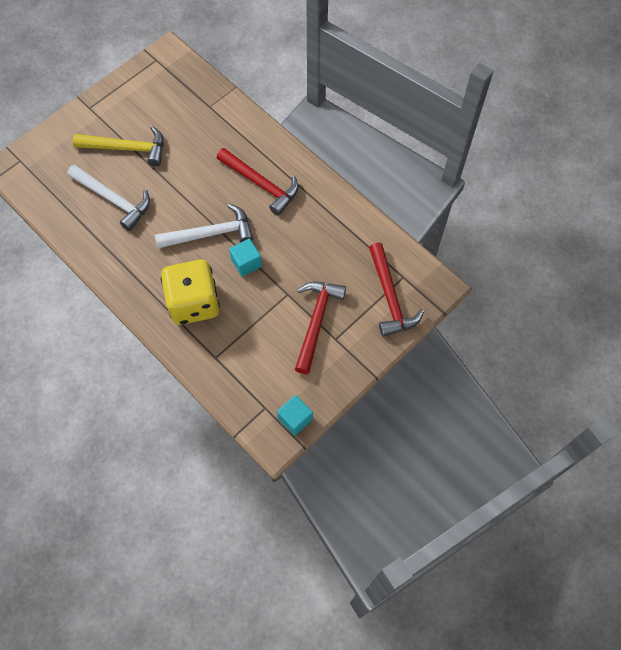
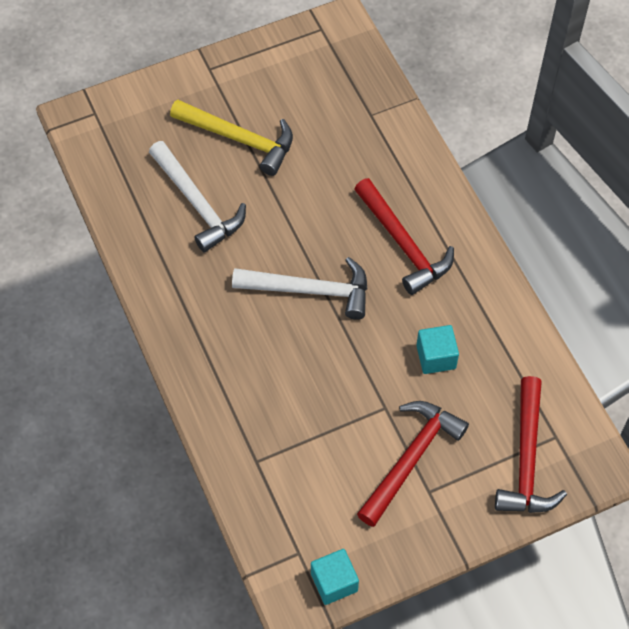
camera: 20 degrees right, 5 degrees down
yellow dice [161,260,220,325] -> none
turquoise cube [229,238,262,277] -> turquoise cube moved to [416,325,459,374]

